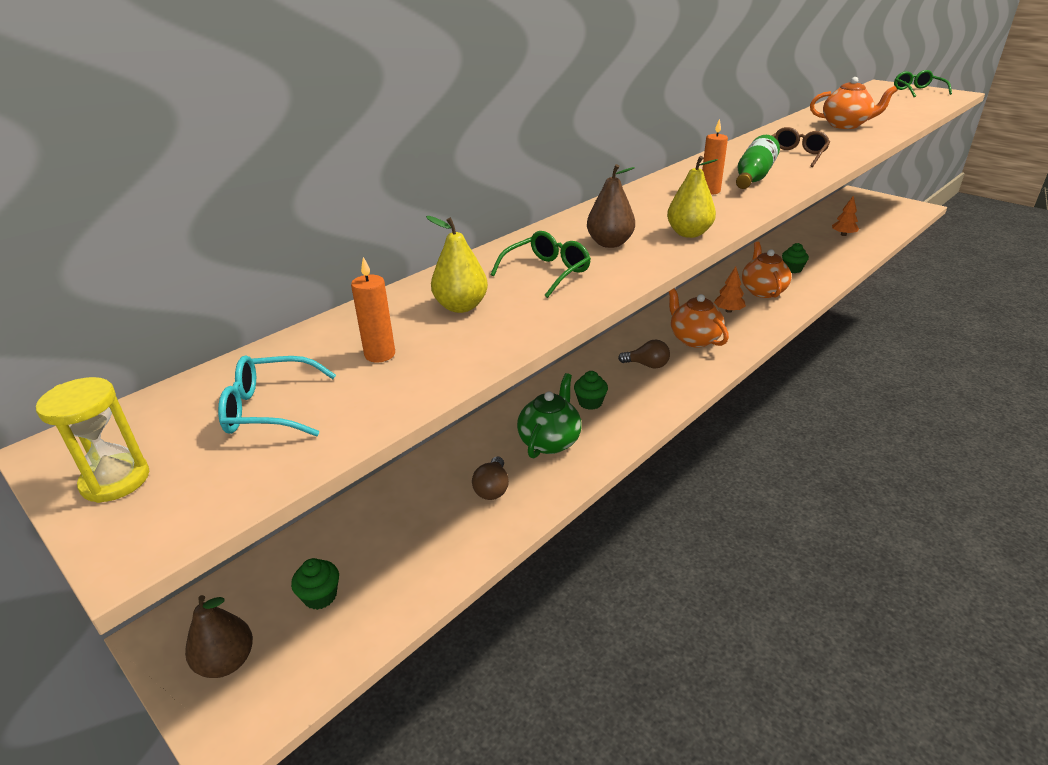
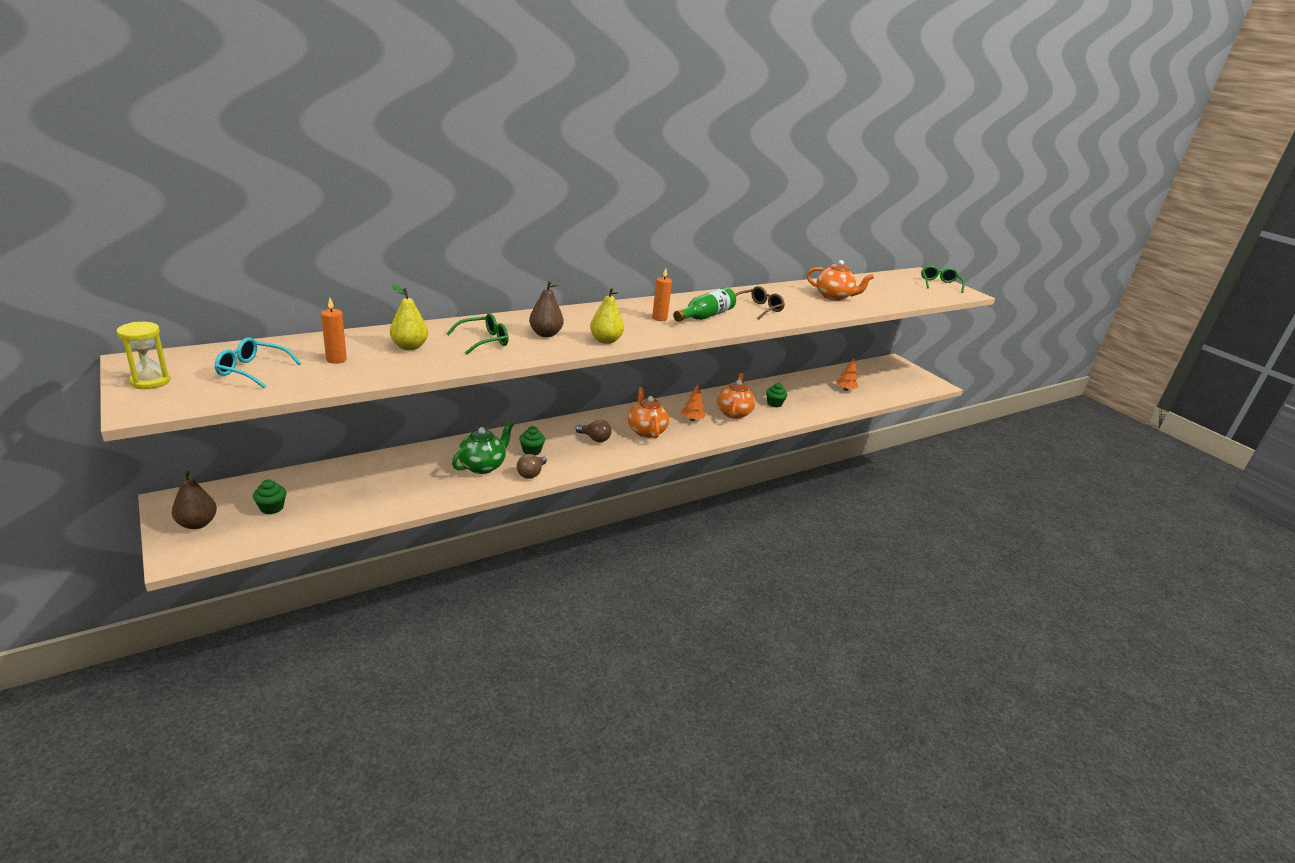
camera: 10 degrees right, 5 degrees down
brown light bulb [472,456,509,500] -> brown light bulb moved to [517,454,547,479]

